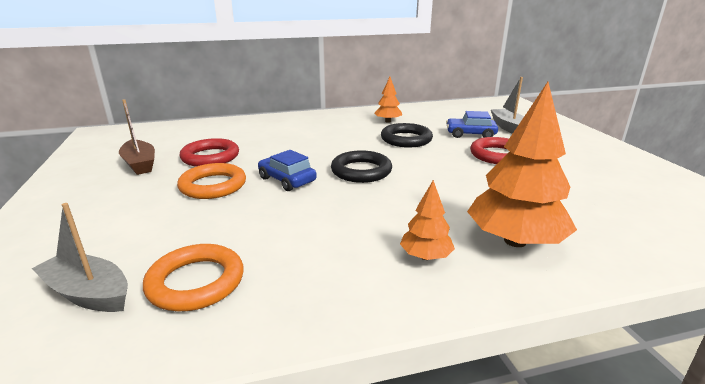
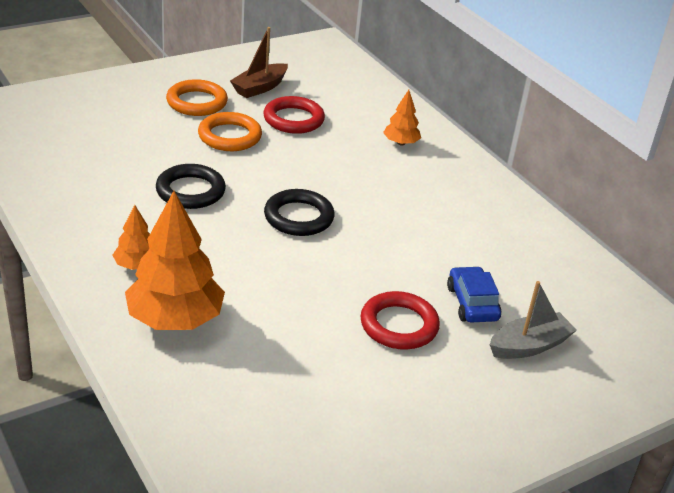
camera: 70 degrees right, 10 degrees up
grey boat [32,203,128,312] -> none
orange ring [143,244,244,311] -> orange ring moved to [166,79,228,116]
blue car [258,150,317,191] -> none
orange tree [374,77,402,123] -> orange tree moved to [383,90,421,145]
black ring [381,123,433,148] -> black ring moved to [156,164,226,209]

